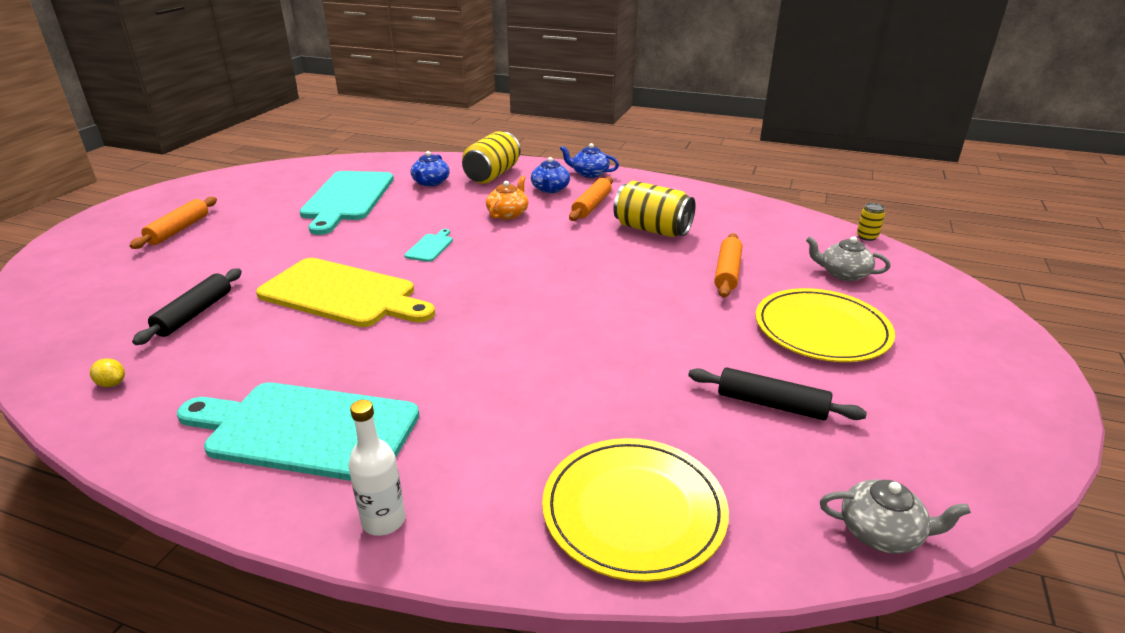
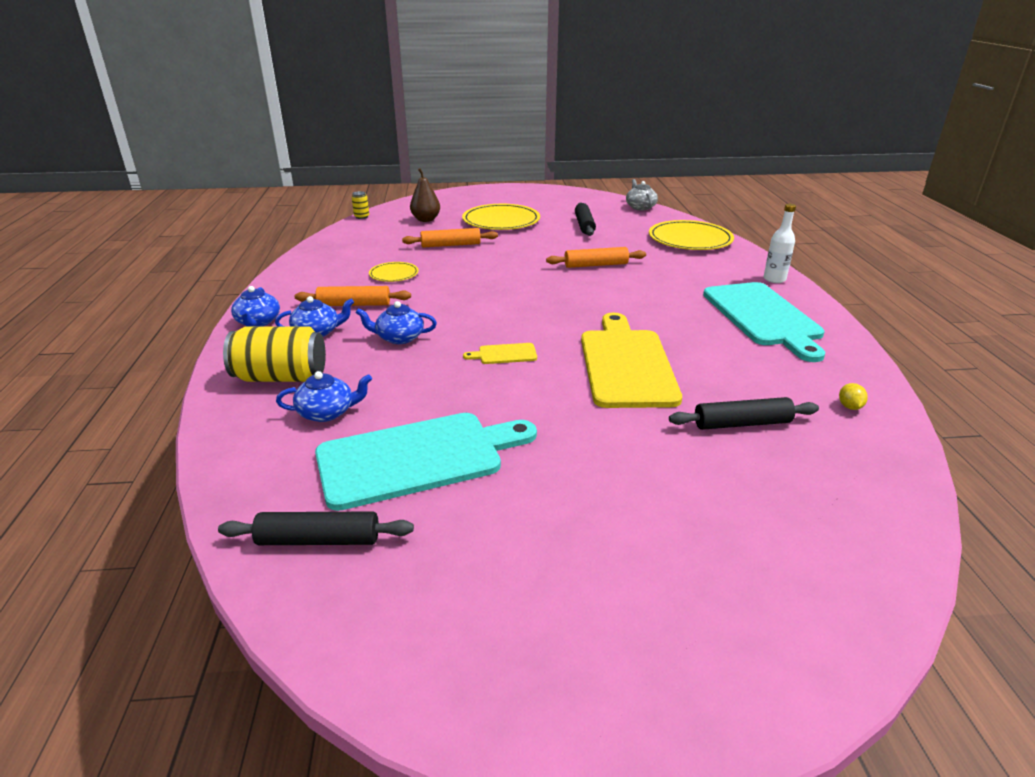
camera: 115 degrees left, 0 degrees up
orange rolling pin [130,197,217,249] -> orange rolling pin moved to [546,247,646,268]
turquoise cutting board [404,229,453,262] -> yellow cutting board [463,343,537,364]
orange teapot [486,176,528,220] -> blue teapot [356,301,437,344]
yellow can [613,181,696,237] -> yellow plate [369,262,419,282]
grey teapot [806,236,890,281] -> brown pear [410,168,440,222]
none -> black rolling pin [218,511,414,545]

